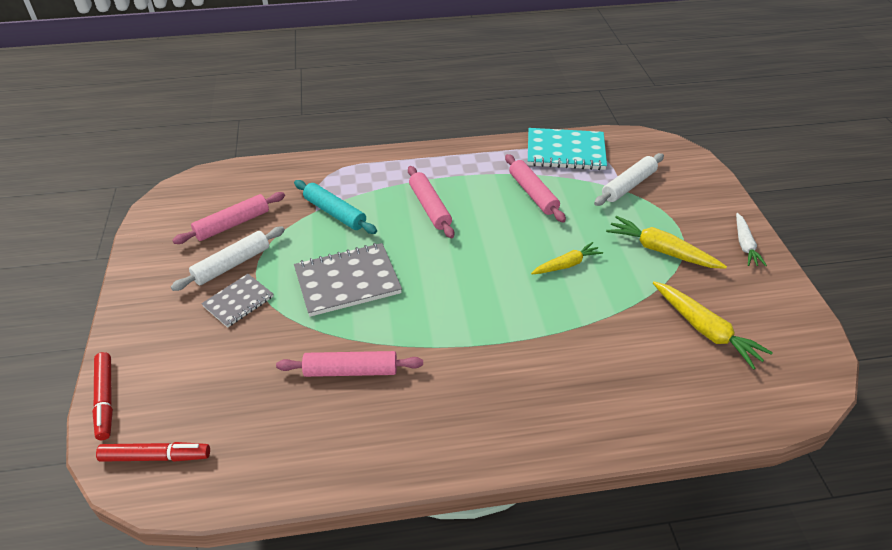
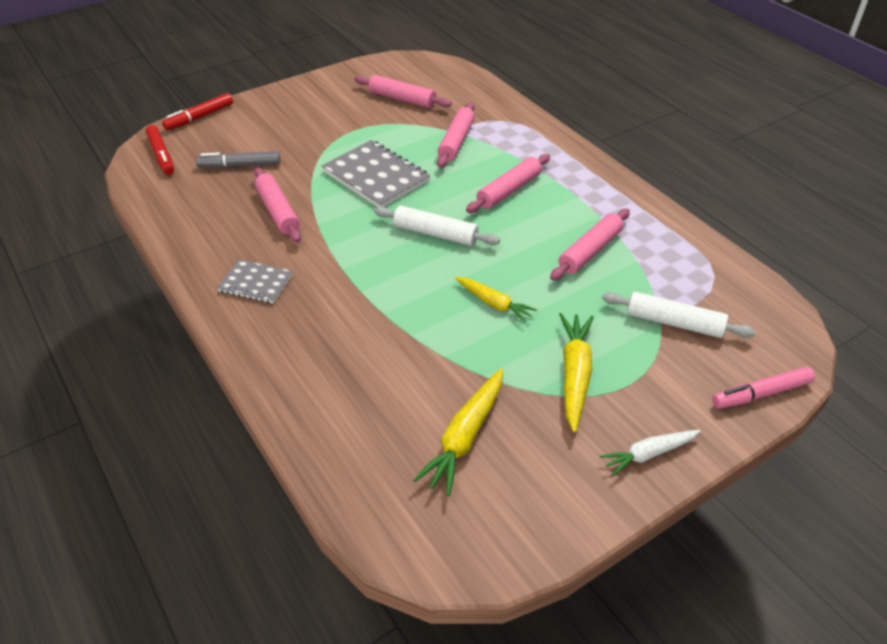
camera: 65 degrees right, 0 degrees up
white rolling pin [171,227,285,291] -> white rolling pin moved to [374,206,500,246]
grey notebook [201,274,274,328] -> grey notebook moved to [217,259,293,303]
turquoise rolling pin [294,180,377,234] -> pink rolling pin [437,102,475,168]
turquoise notebook [528,128,607,170] -> none
none -> grey marker [196,151,280,168]
none -> pink marker [712,366,815,409]

